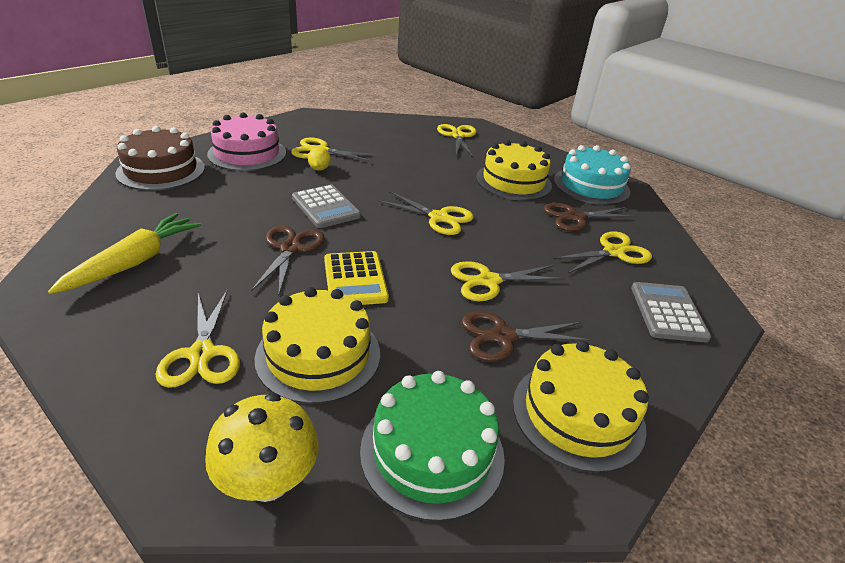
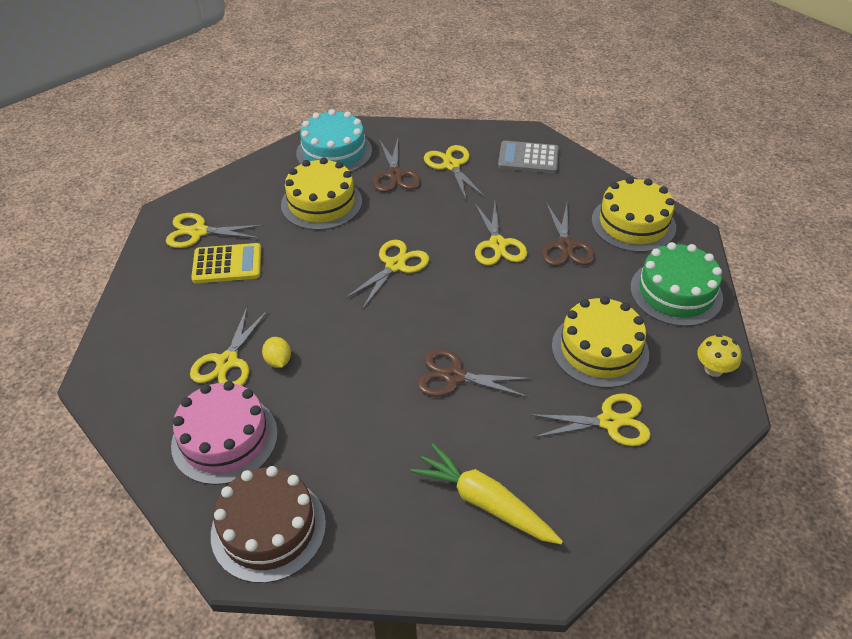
camera: 80 degrees left, 10 degrees up
yellow mushroom [205,393,319,502] -> yellow mushroom [697,334,742,377], size x0.64
grey calculator [292,185,361,228] -> none
yellow lemon [308,147,331,171] -> yellow lemon turned 60 degrees clockwise [262,337,291,368]
yellow calculator [324,251,389,305] -> yellow calculator moved to [191,243,261,283]

